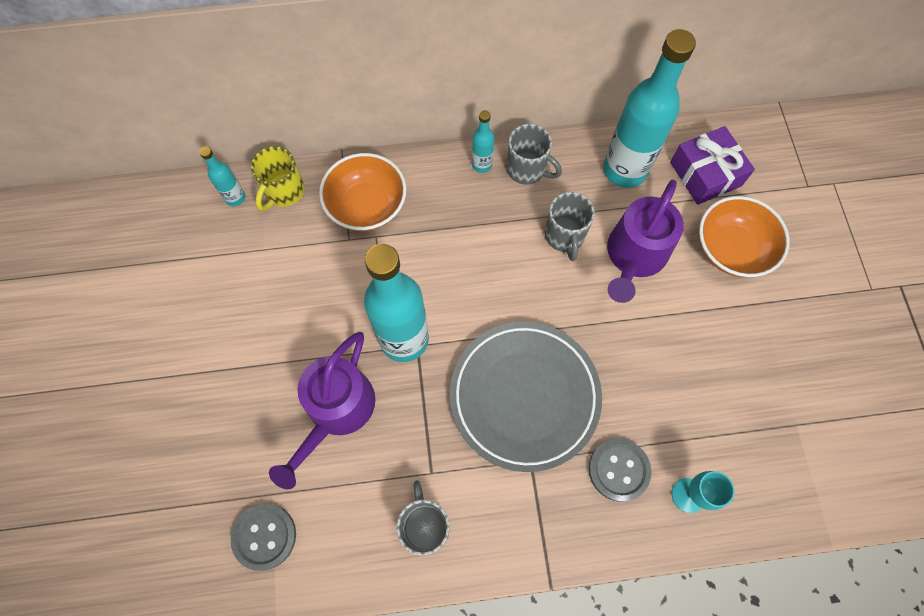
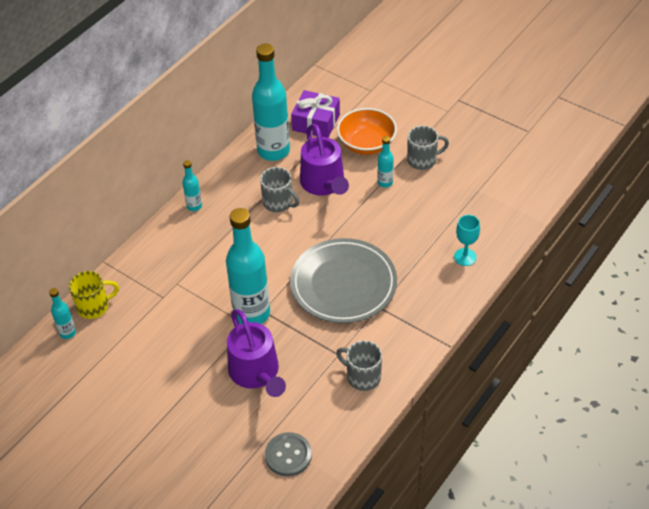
camera: 45 degrees left, 20 degrees down
yellow mug [251,146,304,211] -> yellow mug turned 90 degrees counterclockwise [69,271,119,319]
orange bowl [319,153,406,231] -> none
grey mug [507,124,562,185] -> grey mug moved to [407,126,449,170]
grey button [589,439,652,502] -> none
none -> turquoise bottle [378,136,394,187]

